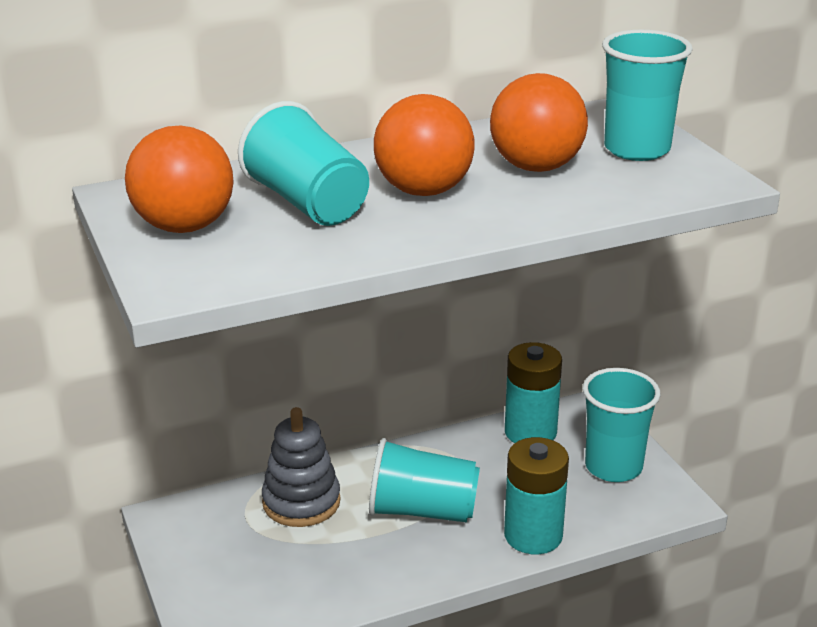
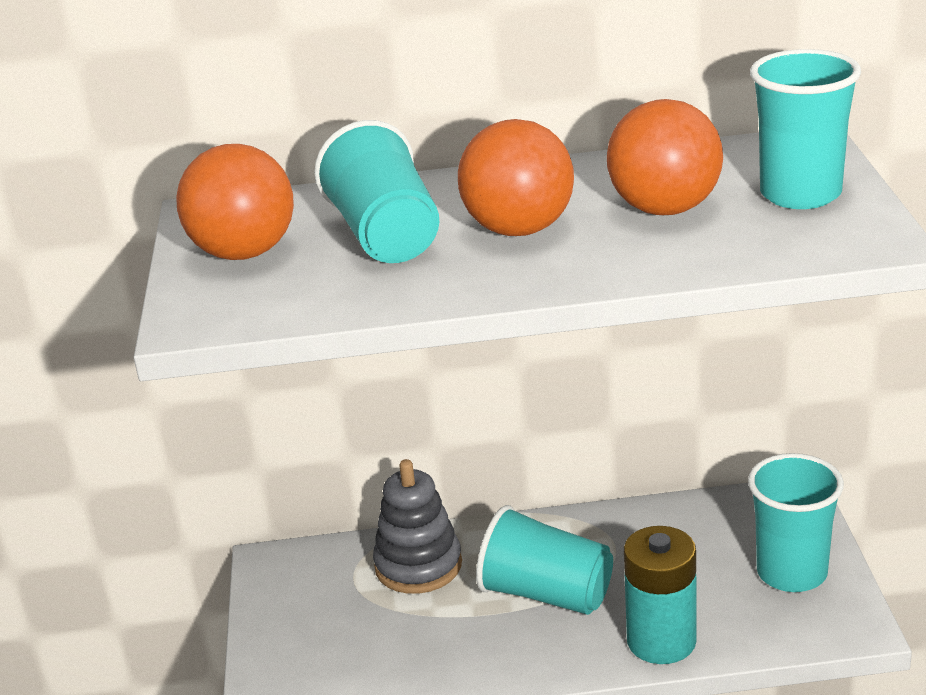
camera: 20 degrees right, 0 degrees up
turquoise battery [505,342,562,443] -> none

